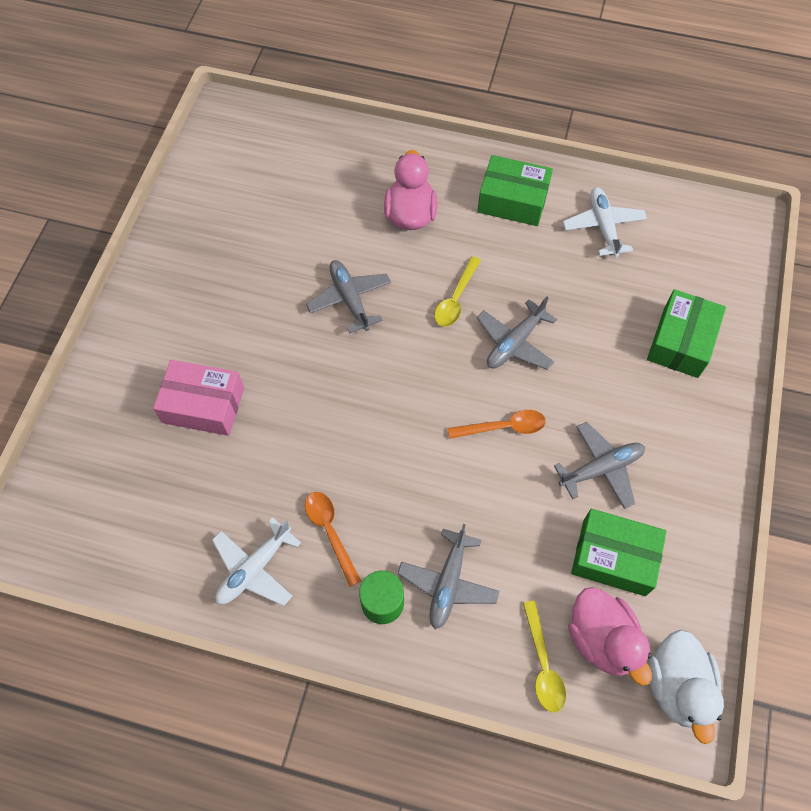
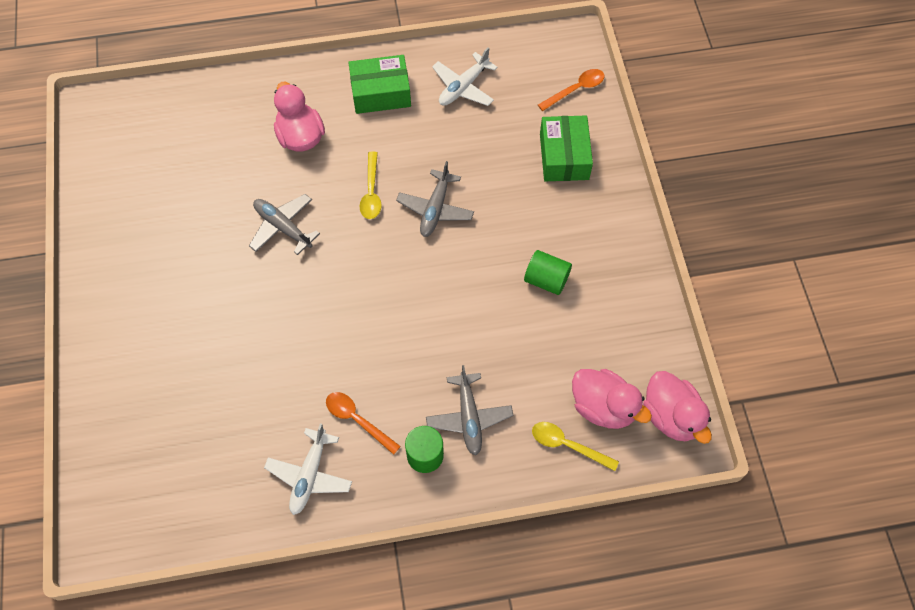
camera: 25 degrees left, 0 degrees up
pink box [153,360,244,436] -> none
orange spoon [448,410,546,439] -> orange spoon moved to [538,69,604,111]
yellow spoon [523,601,566,713] -> yellow spoon turned 150 degrees clockwise [532,422,619,471]
grey plane [554,422,645,509] -> green cylinder [524,250,572,295]
white plane [563,187,647,258] -> white plane turned 105 degrees counterclockwise [432,47,498,106]
green box [571,509,667,596] -> none
white duck [648,630,724,744] -> pink duck [643,371,712,444]

